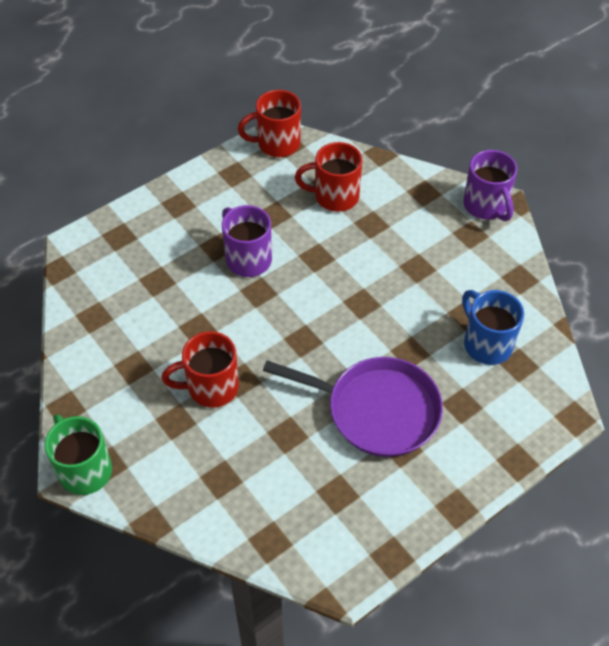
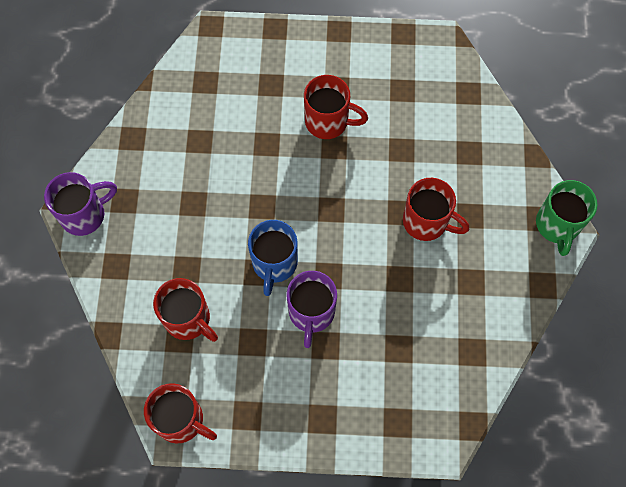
camera: 140 degrees left, 15 degrees up
purple pan [263,357,443,457] -> red mug [304,75,368,139]
blue mug [462,290,524,365] -> blue mug moved to [248,220,298,296]
purple mug [463,150,517,221] -> purple mug turned 45 degrees clockwise [44,172,117,236]

